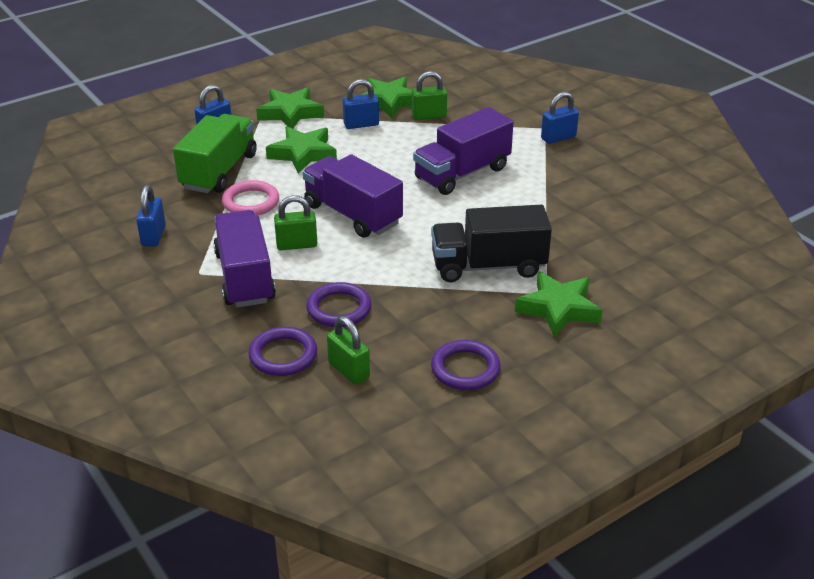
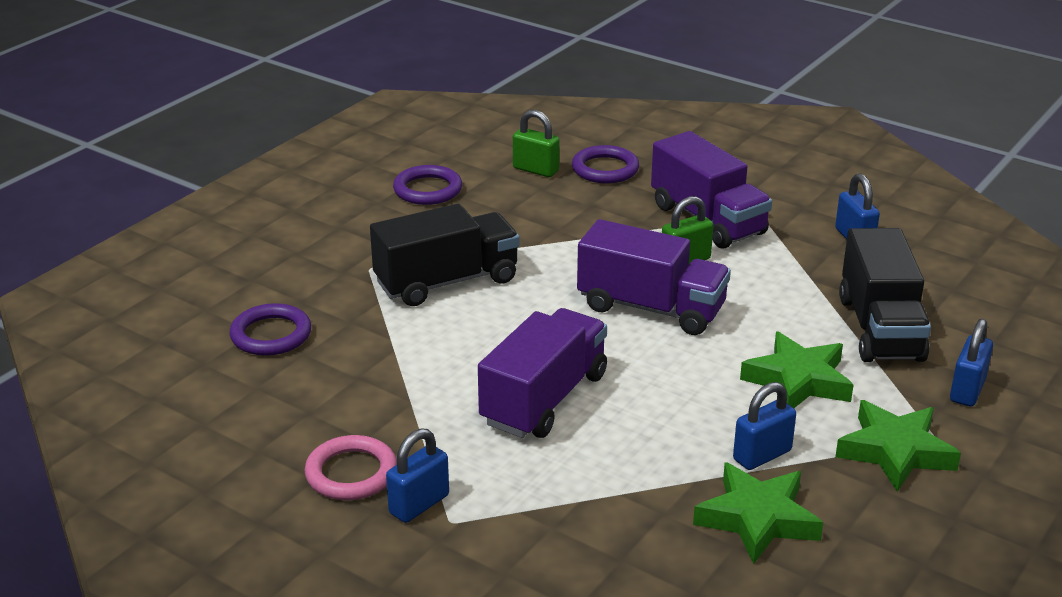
camera: 160 degrees right, 5 degrees down
green truck [173,114,257,193] -> black truck [839,228,931,362]
pink ring [222,180,279,215] -> pink ring moved to [304,435,397,500]
purple ring [306,282,372,327] -> purple ring moved to [229,303,311,356]
green padlock [412,71,447,120] -> none
green star [515,271,603,337] -> none

